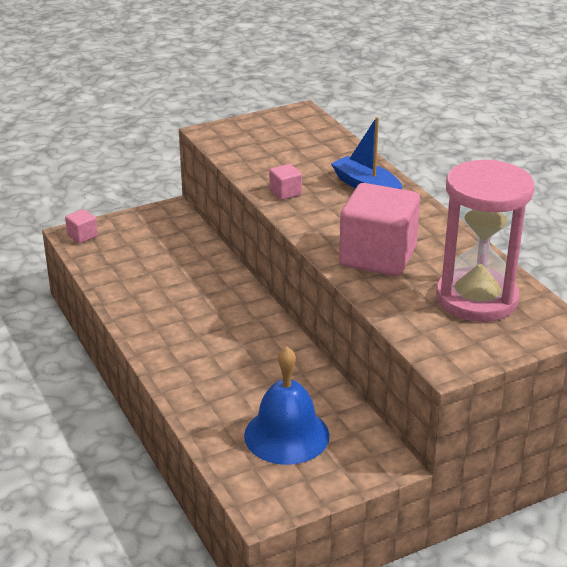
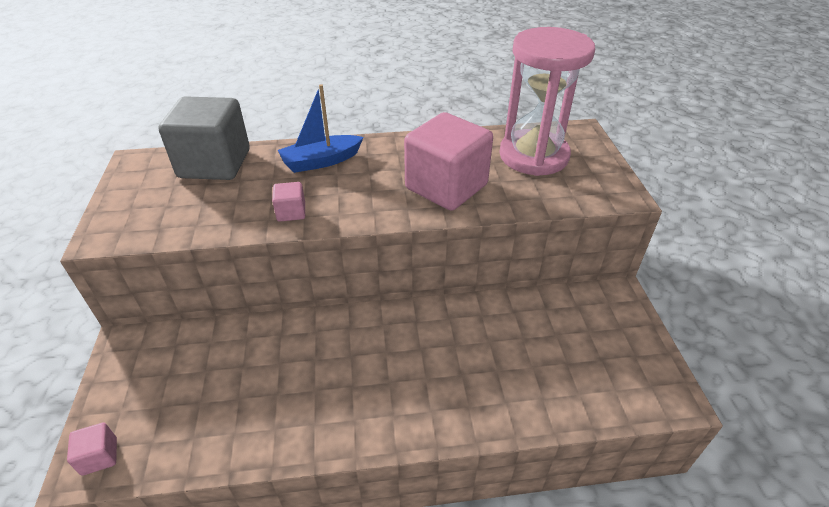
camera: 70 degrees left, 10 degrees up
blue bell [244,347,330,465] -> none
none -> grey cube [158,96,250,180]

